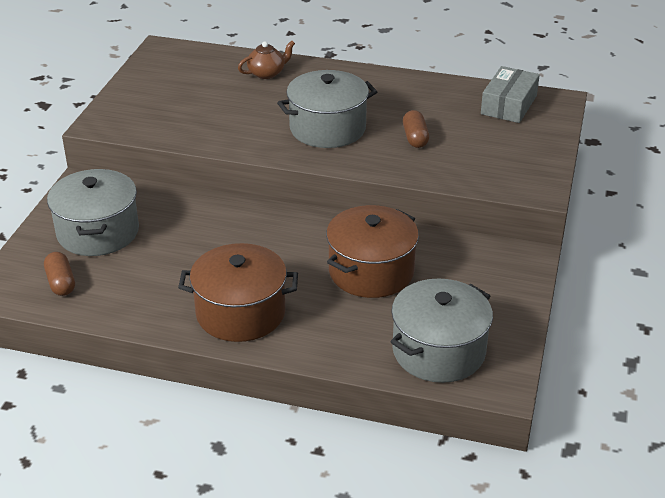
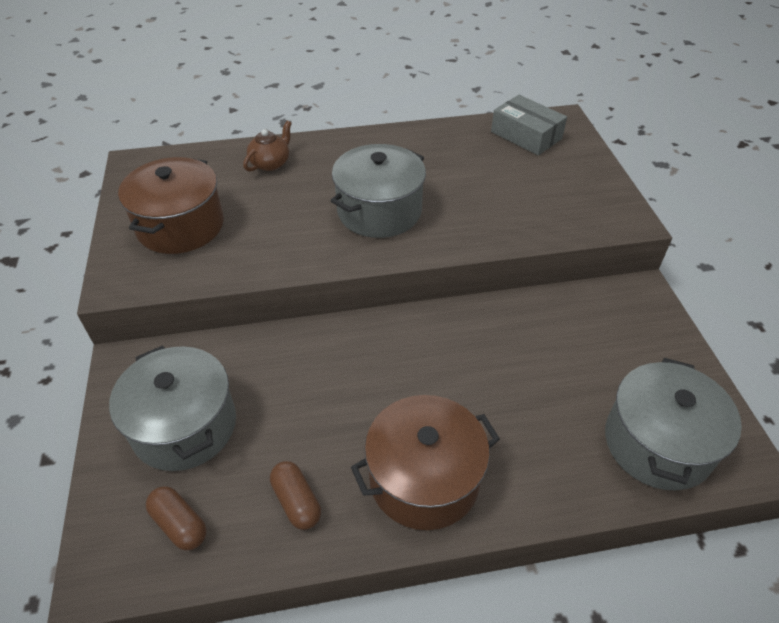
camera: 25 degrees left, 10 degrees up
brown pot [326,205,419,298] -> brown pot moved to [118,157,224,254]
brown capsule [403,110,429,148] -> brown capsule moved to [270,461,321,530]
grey box [481,66,540,123] -> grey box turned 45 degrees counterclockwise [491,95,567,155]

